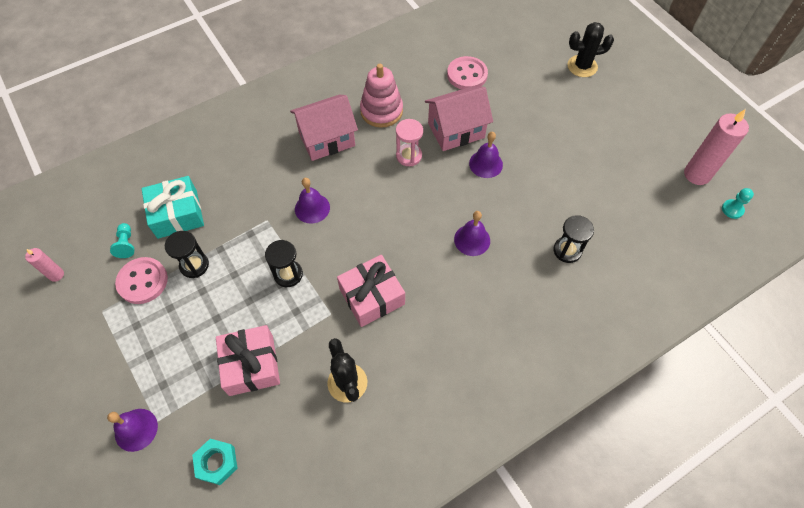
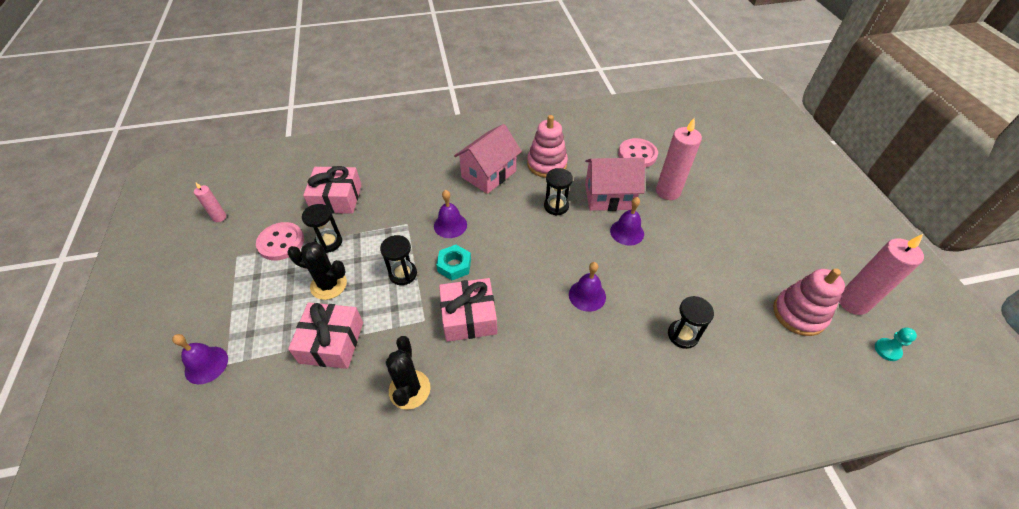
camera: 20 degrees right, 10 degrees down
turquoise pawn [110,223,134,258] -> none
turquoise gift [142,176,204,239] -> pink gift [303,166,362,214]
turquoise nut [192,439,238,485] -> turquoise nut moved to [436,245,471,280]
pink house [290,95,358,161] -> pink house turned 45 degrees counterclockwise [454,124,522,194]
pink hourglass [396,119,423,166] -> black hourglass [544,168,573,216]
black cactus [567,22,614,77] -> black cactus moved to [288,242,347,300]
none -> pink candle [656,118,702,200]
none -> pink stacking toy [773,268,845,336]

